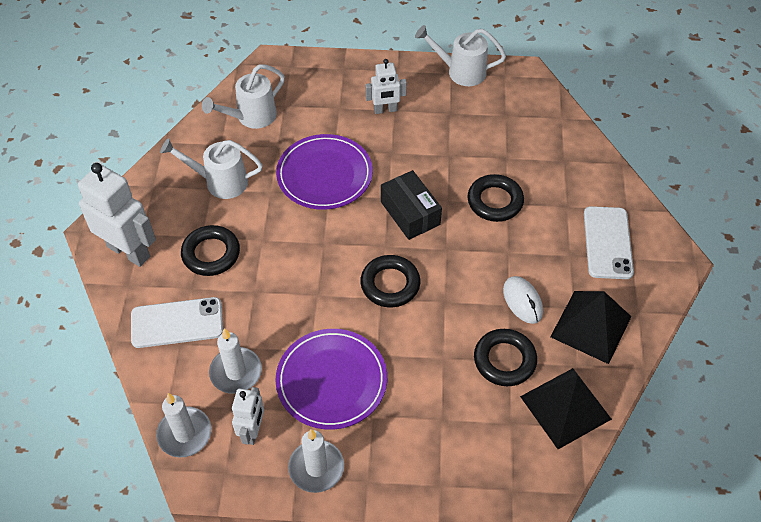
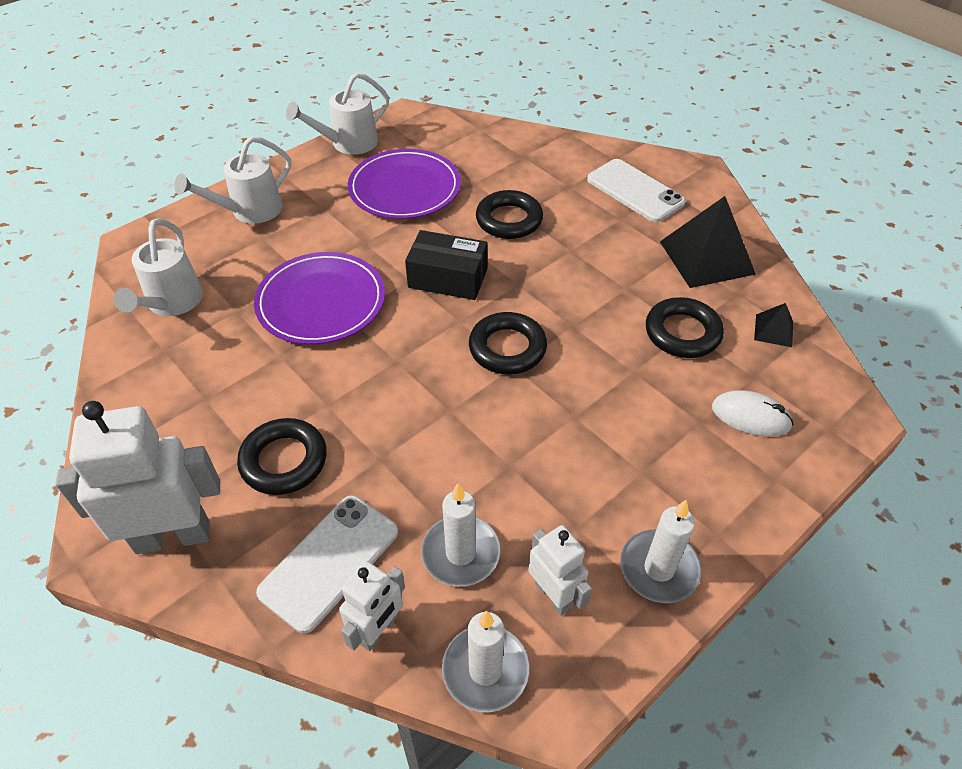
camera: 45 degrees left, 5 degrees down
white watering can [160,138,263,199] -> white watering can moved to [174,136,291,224]
purple plate [275,329,387,429] -> purple plate moved to [348,149,461,219]
white robot [365,59,407,114] -> white robot moved to [339,561,405,651]
white mouse [503,276,543,324] -> white mouse moved to [712,390,793,437]
black pyramid [520,368,612,449] -> black pyramid [754,303,793,347], size x0.47

